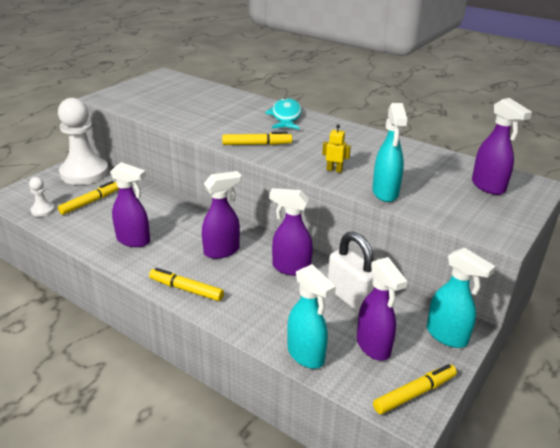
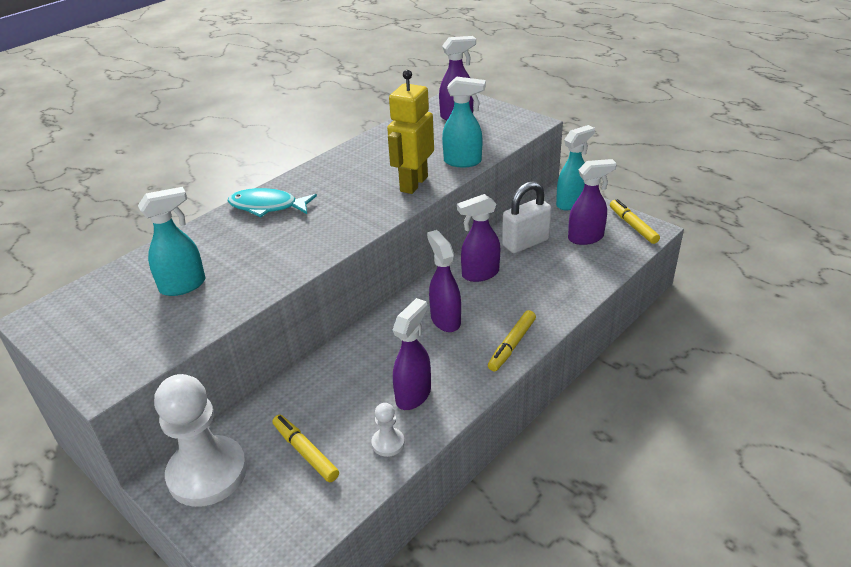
camera: 80 degrees left, 5 degrees up
white pawn [29,177,55,217] -> white pawn moved to [372,403,405,457]
yellow marker [222,132,292,145] -> none
purple spray bottle [269,188,313,276] -> purple spray bottle turned 45 degrees clockwise [457,194,500,282]
turquoise spray bottle [287,264,336,369] -> turquoise spray bottle moved to [138,187,205,296]
yellow robot [322,124,351,173] -> yellow robot [387,70,434,194], size x2.30

